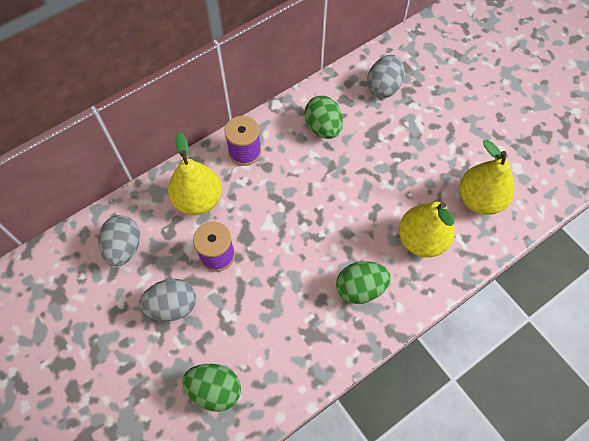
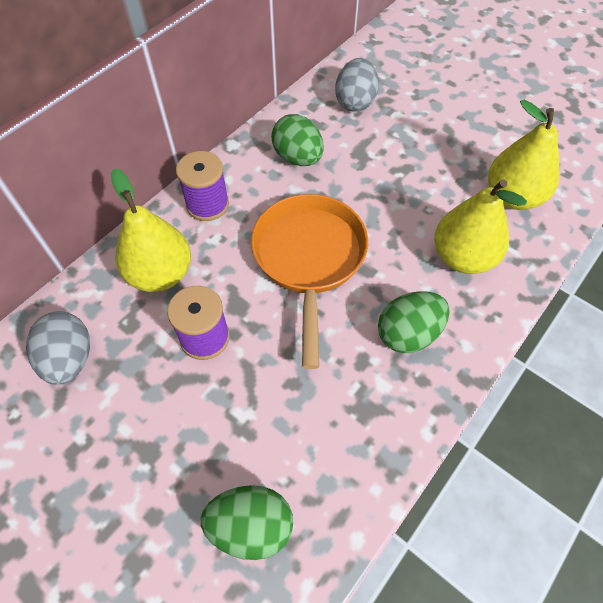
camera: 15 degrees left, 5 degrees down
grey egg [139,279,196,321] -> none
none -> orange pan [251,194,368,369]

